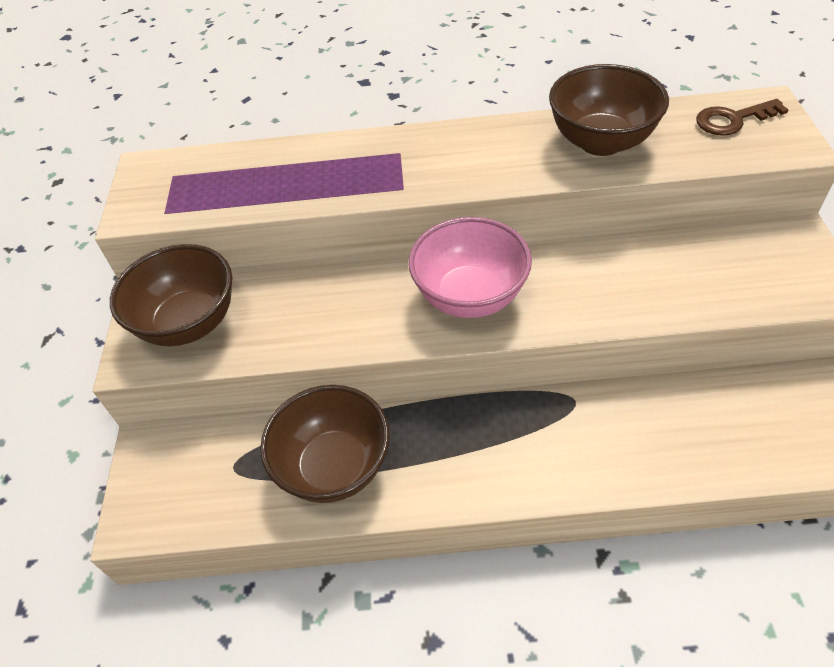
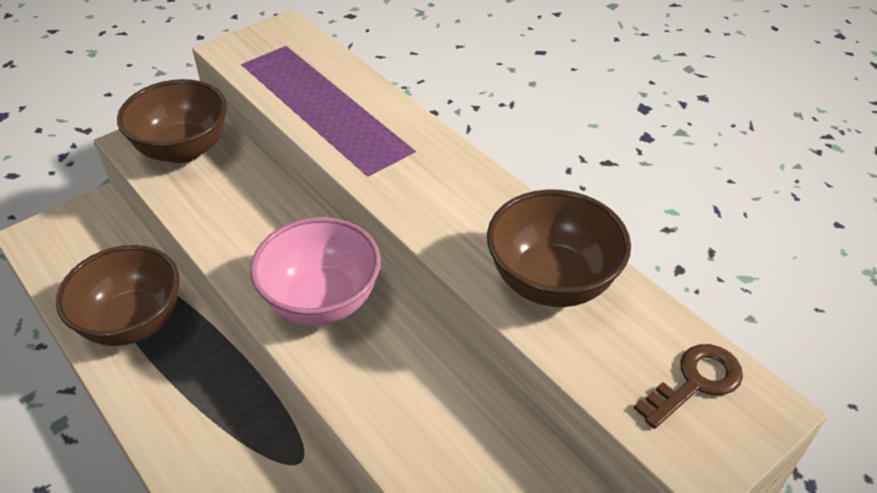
camera: 50 degrees right, 5 degrees down
brown key [696,99,789,136] -> brown key turned 105 degrees clockwise [634,344,743,429]

